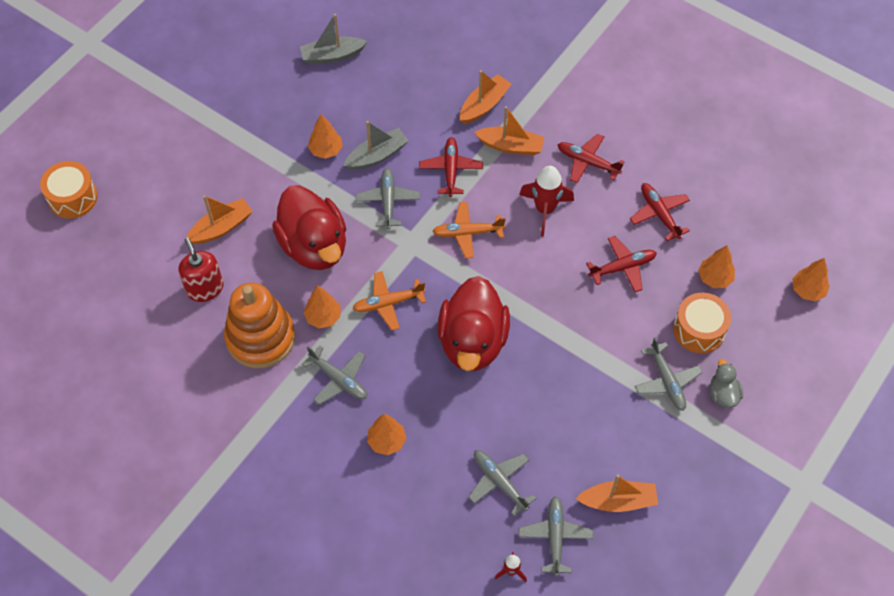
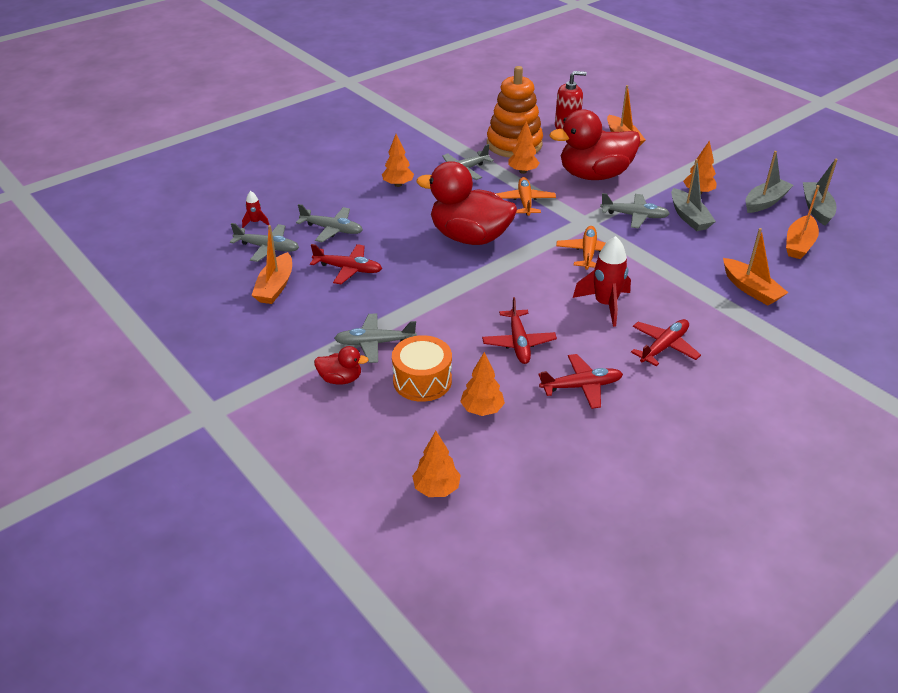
camera: 105 degrees right, 20 degrees down
orange drum [40,161,97,219] -> none
red plane [419,137,483,197] -> red plane moved to [310,244,382,284]
grey plane [469,450,536,516] -> grey plane turned 45 degrees clockwise [296,204,363,242]
orange boat [474,106,544,155] -> orange boat moved to [786,185,819,259]
grey duck [710,359,743,408] -> red duck [314,346,368,384]
none -> grey boat [745,151,793,213]

